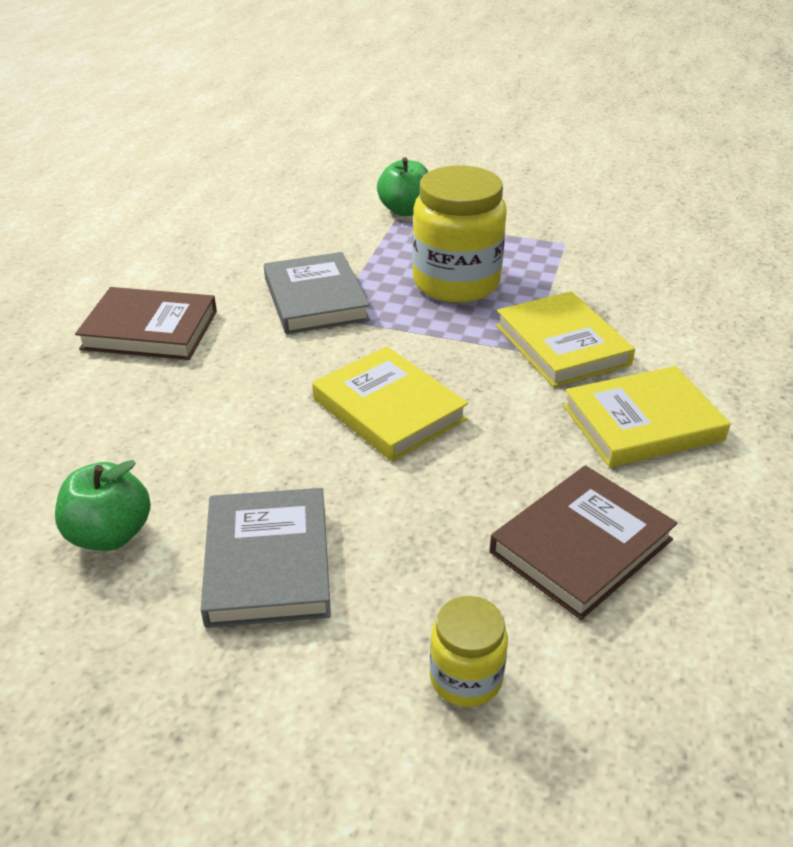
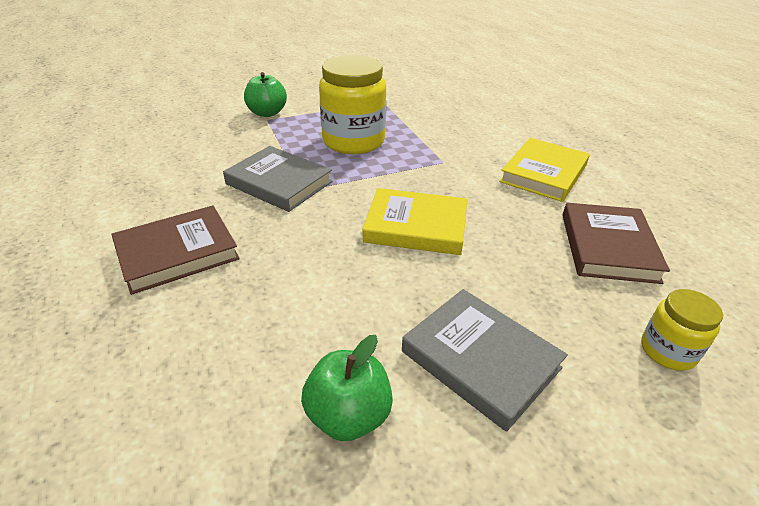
camera: 40 degrees left, 0 degrees up
yellow book [496,291,635,387] -> none

